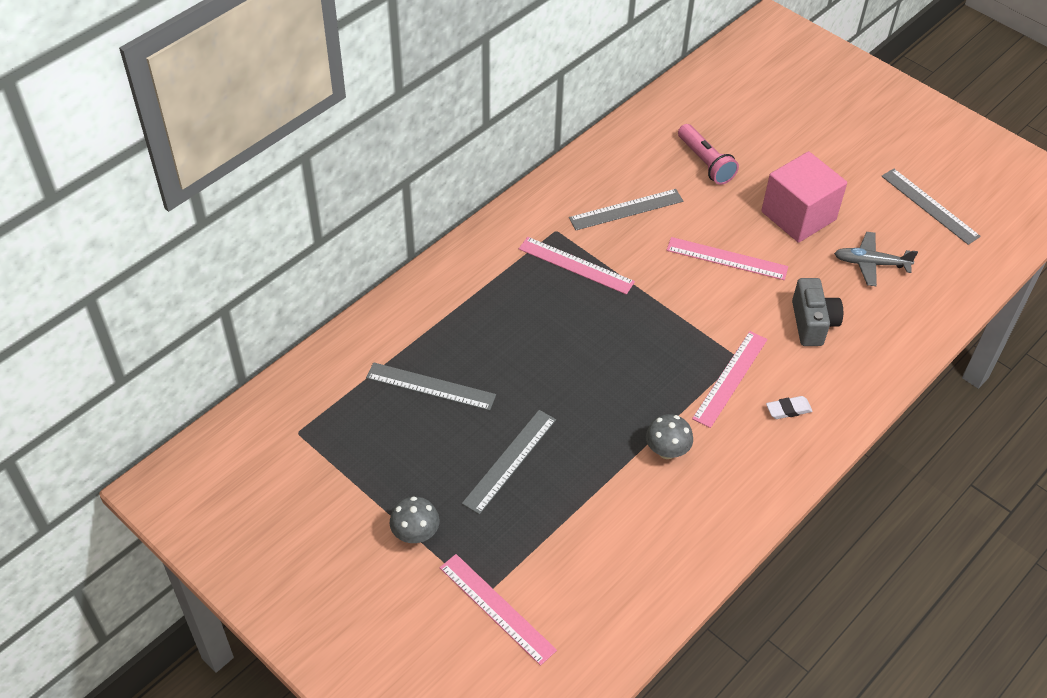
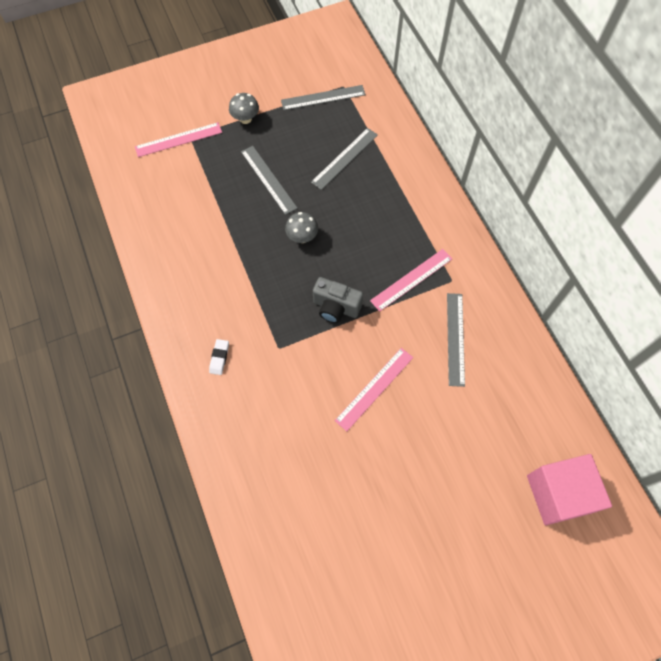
camera: 115 degrees right, 15 degrees up
grey mushroom [646,414,693,459] -> grey mushroom moved to [285,212,318,243]
pink flashlight [678,124,739,185] -> none
pink ruler [692,331,768,428] -> none
pink cube [761,151,847,243] -> pink cube moved to [527,454,612,525]
grey camera [792,278,843,346] -> grey camera moved to [313,277,363,323]
grey plane [834,232,918,286] -> none
grey ruler [881,169,981,245] -> grey ruler moved to [281,85,366,110]

